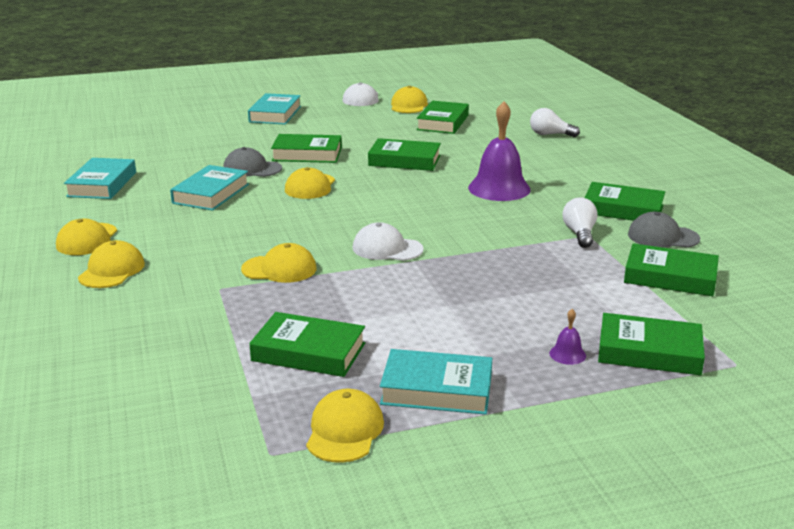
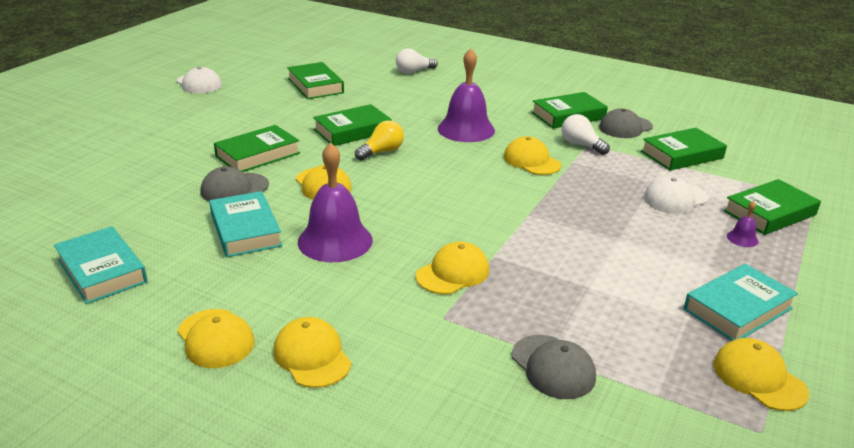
camera: 45 degrees left, 5 degrees up
turquoise book [248,93,301,125] -> none
green book [249,312,365,377] -> none
white cap [353,222,424,261] -> white cap moved to [644,176,709,214]
yellow cap [391,86,428,113] -> yellow cap moved to [504,136,561,175]
none -> purple bell [298,142,373,262]
none -> yellow light bulb [355,120,404,161]
none -> grey cap [512,335,596,399]

